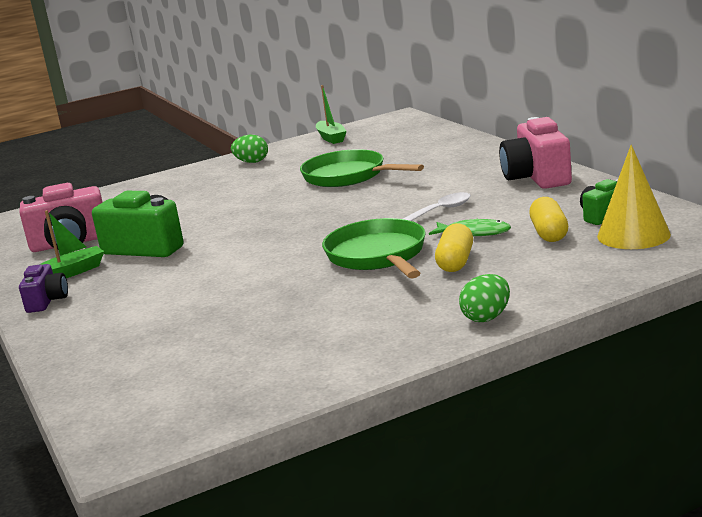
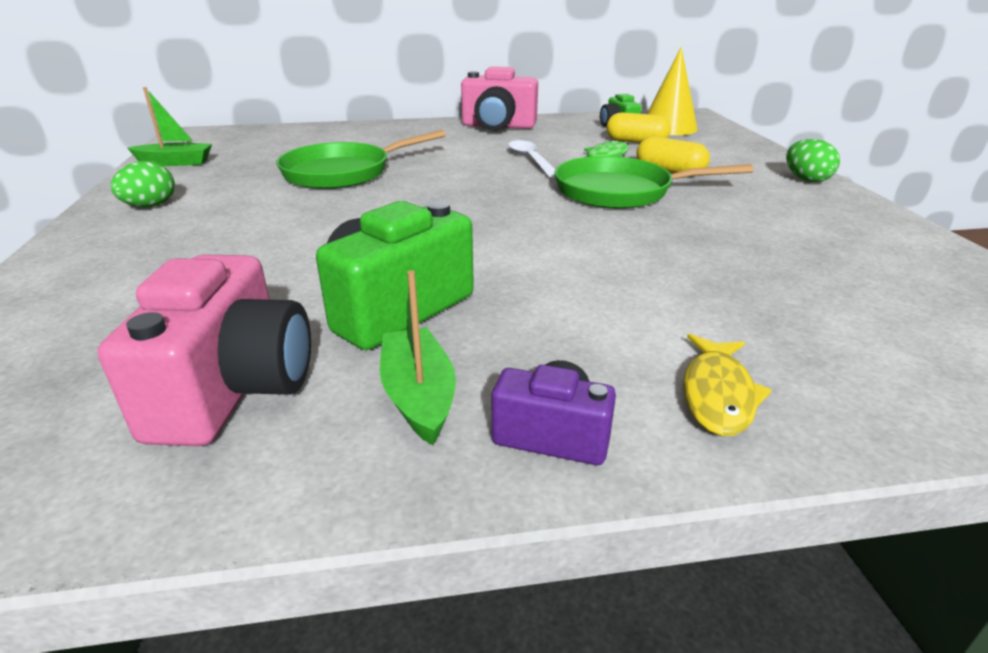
camera: 75 degrees left, 10 degrees up
none -> yellow fish [683,334,772,436]

